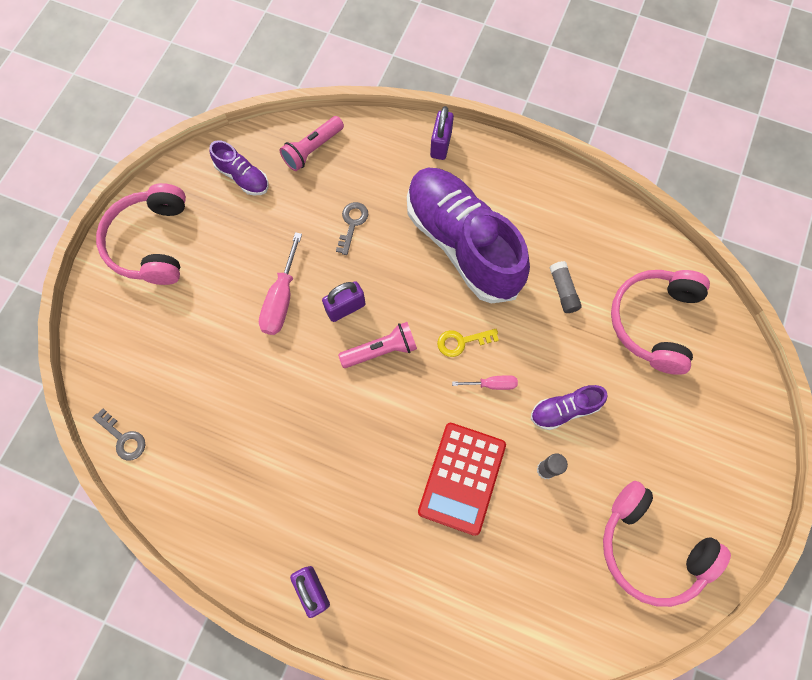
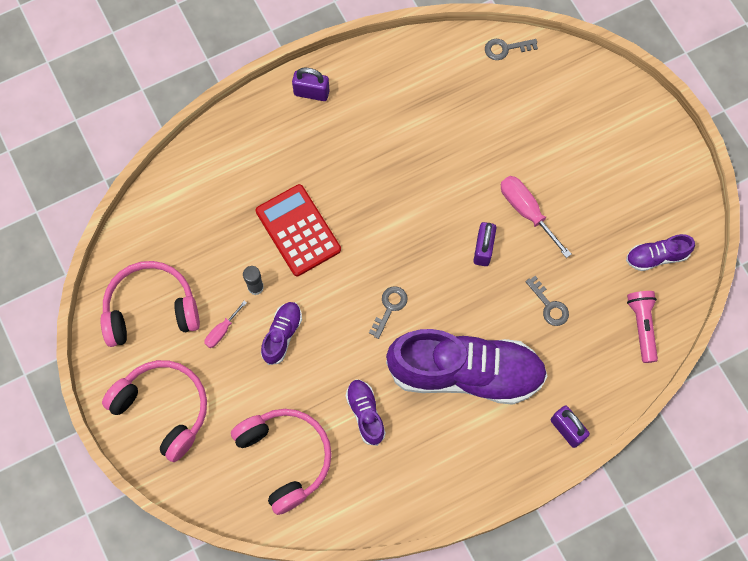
camera: 130 degrees right, 0 degrees up
pink headphones [96,183,186,285] -> pink headphones moved to [102,360,207,462]
pink flashlight [338,322,417,368] -> none
yellow key [437,329,499,357] -> grey key [369,286,408,339]
pink screwdriver [452,375,518,390] -> pink screwdriver moved to [204,301,247,348]
grey glue stick [549,261,582,313] -> purple shoe [346,379,386,446]

